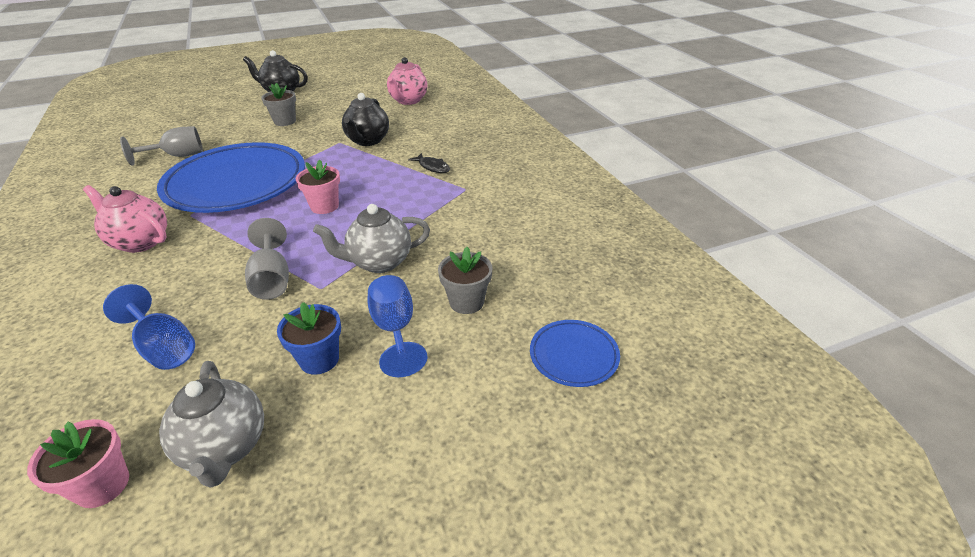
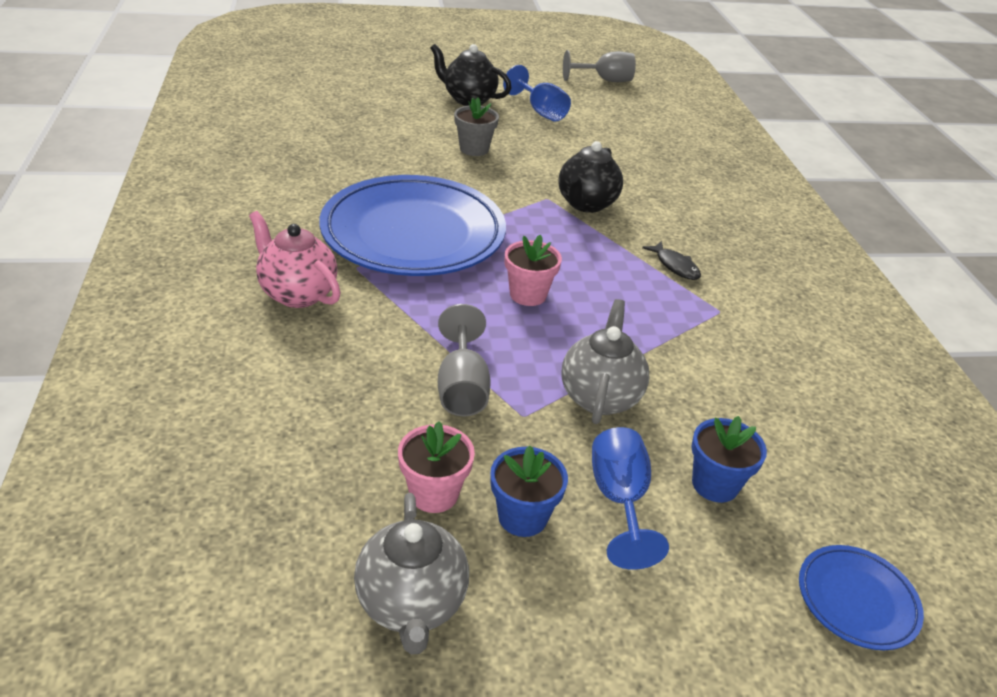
camera: 10 degrees right, 0 degrees up
pink flower pot [27,419,129,508] -> pink flower pot moved to [398,421,475,513]
blue goblet [103,284,195,370] -> blue goblet moved to [503,65,571,121]
grey goblet [120,126,203,166] -> grey goblet moved to [563,50,636,82]
grey teapot [313,204,430,273] -> grey teapot turned 105 degrees clockwise [561,299,649,424]
pink teapot [387,57,428,105] -> none
grey flower pot [438,247,492,314] -> blue flower pot [692,416,767,503]

